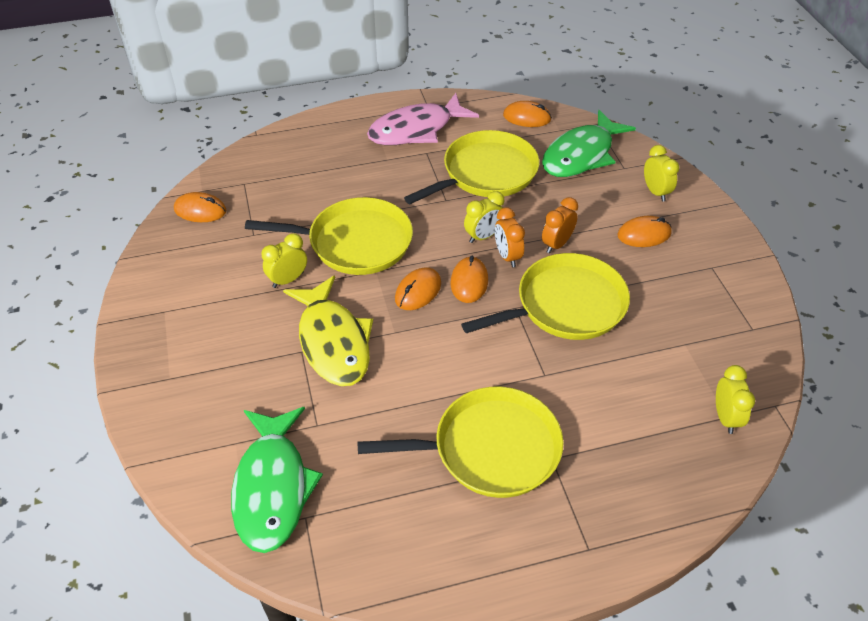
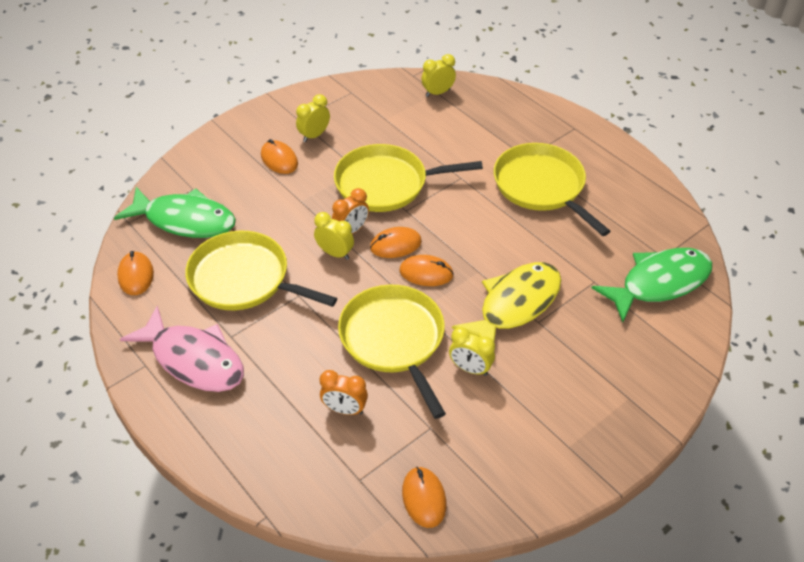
camera: 115 degrees left, 0 degrees up
yellow pan [461,253,630,340] -> yellow pan turned 45 degrees counterclockwise [334,144,483,212]
orange clock [542,197,578,253] -> orange clock moved to [320,370,368,415]
yellow clock [644,145,679,202] -> yellow clock moved to [296,94,330,142]

